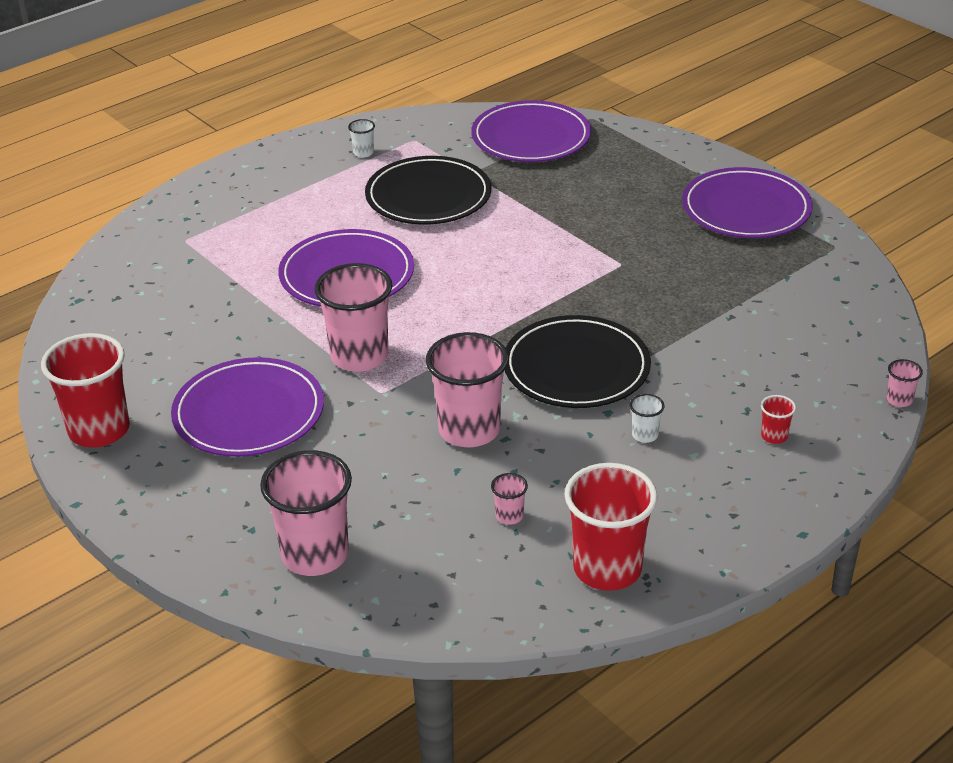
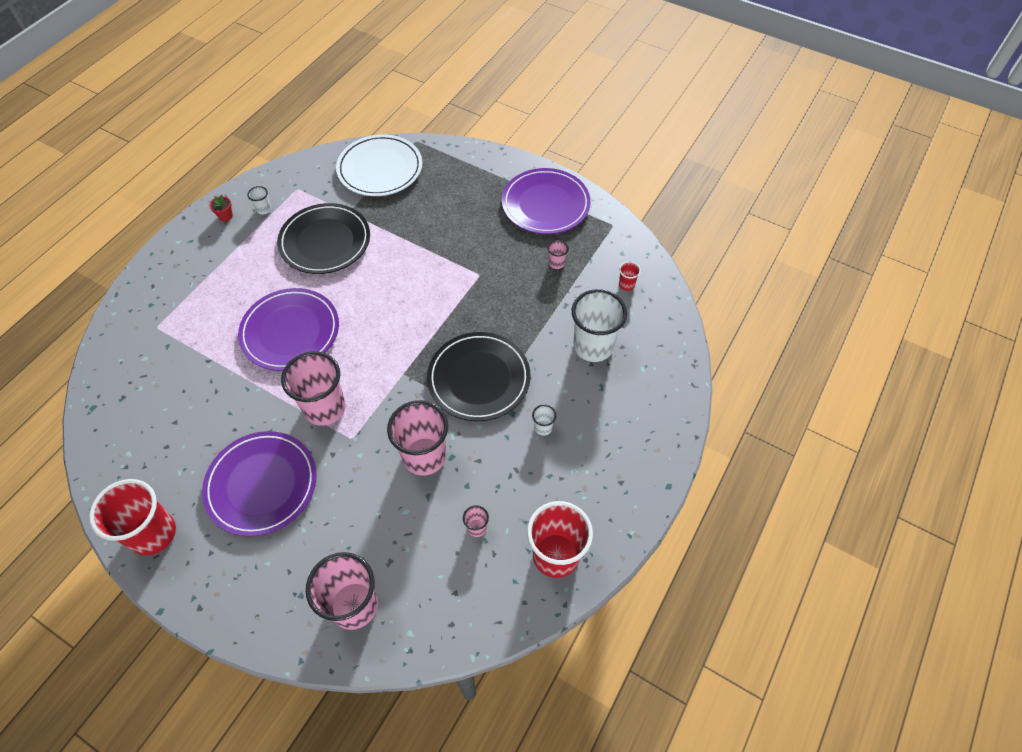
camera: 20 degrees left, 20 degrees up
purple plate [471,100,591,162] -> white plate [336,134,422,196]
red cup [761,395,796,444] -> red cup moved to [619,261,641,291]
pink cup [886,359,923,407] -> pink cup moved to [548,240,569,269]
none -> red flower pot [209,195,233,221]
none -> white cup [571,289,627,362]

